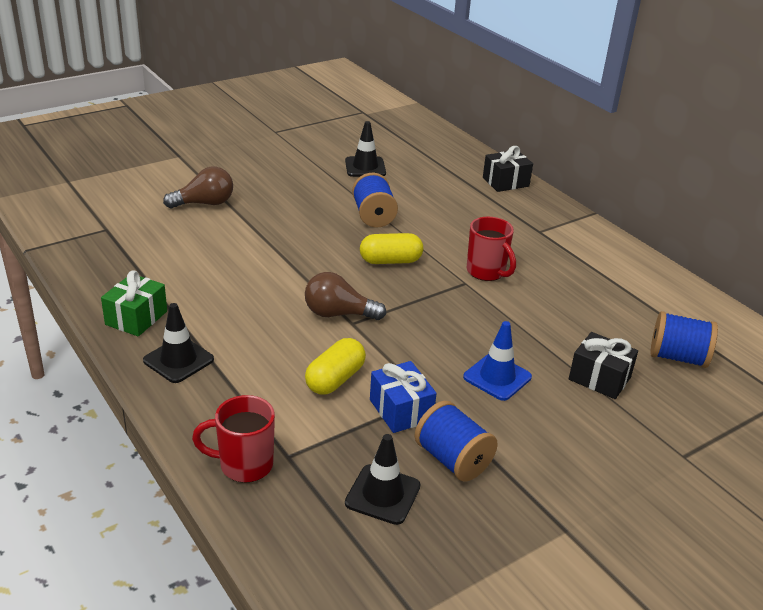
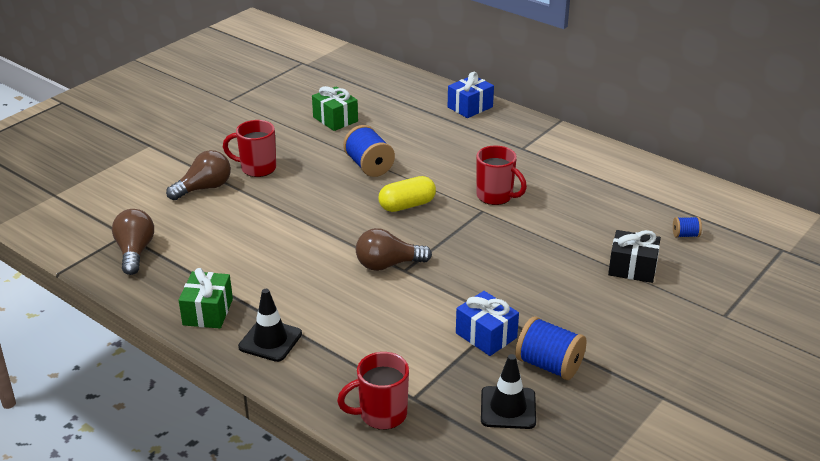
camera: 15 degrees left, 0 degrees up
yellow capsule [305,338,366,395] -> none
black traffic cone [345,121,386,177] -> green gift [312,86,358,131]
blue traffic cone [463,321,532,401] -> none
black gift [483,146,533,192] -> blue gift [448,72,494,118]
blue spool [650,311,718,368] -> blue spool [673,217,702,238], size x0.50
none -> brown light bulb [112,209,154,275]
none -> red mug [223,120,276,177]

